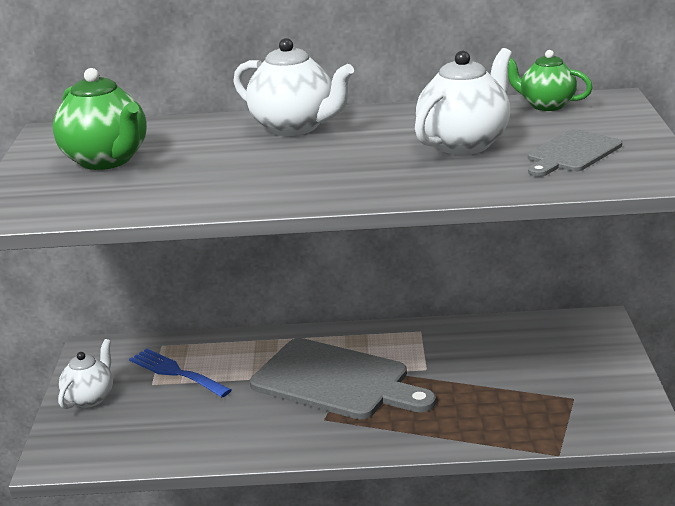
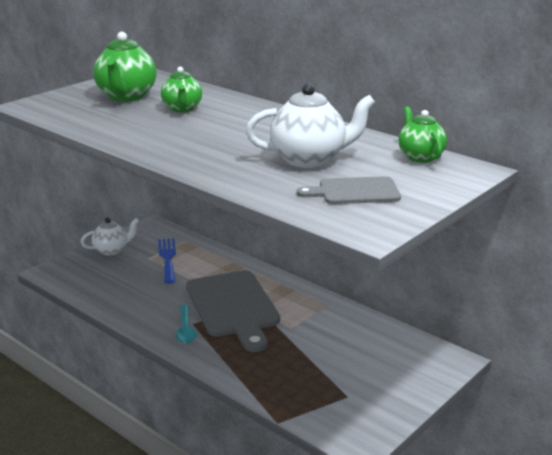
camera: 40 degrees right, 0 degrees up
white teapot [233,38,354,136] -> none
none -> green teapot [161,67,202,112]
none -> turquoise spoon [176,305,197,344]

